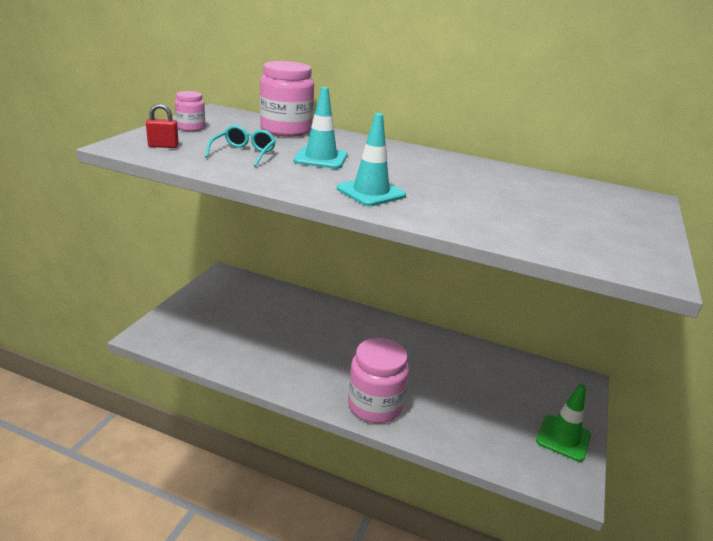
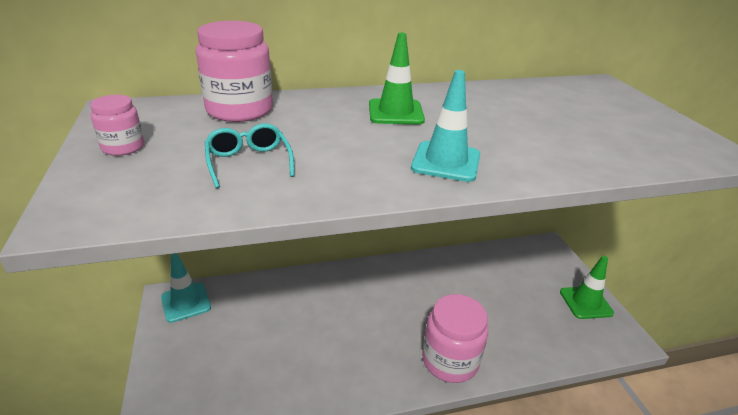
camera: 35 degrees left, 5 degrees up
red padlock [146,104,179,148] -> none
turquoise traffic cone [294,87,347,169] -> turquoise traffic cone moved to [161,253,211,323]
none -> green traffic cone [369,32,425,124]

